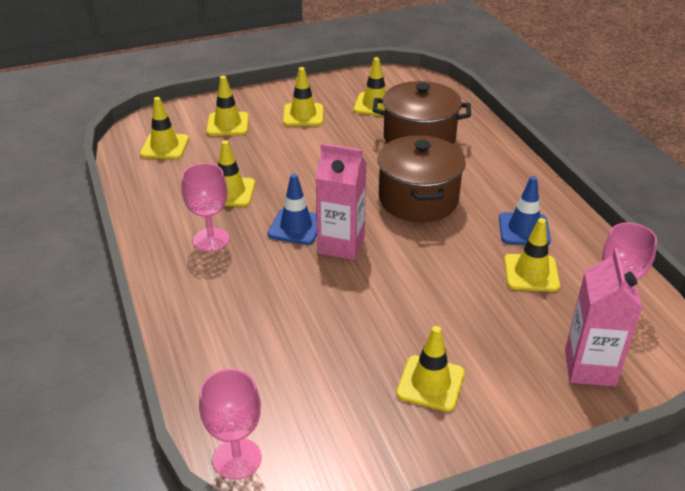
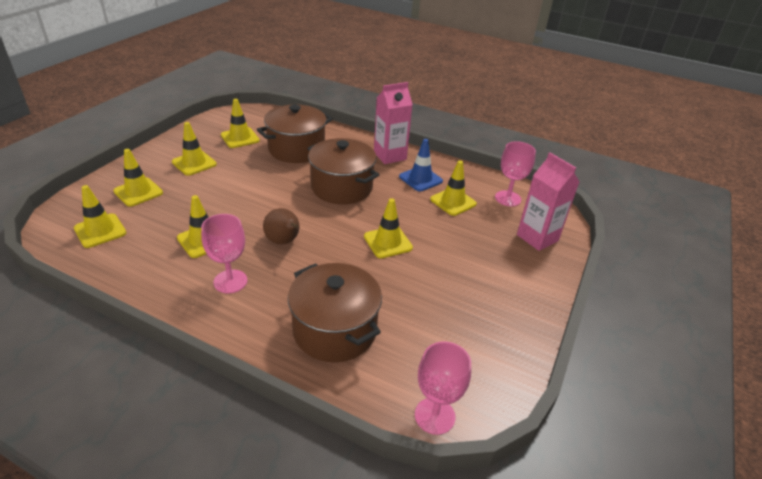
camera: 45 degrees left, 0 degrees up
blue traffic cone [268,174,317,245] -> brown pear [263,208,299,245]
pink carton [315,143,366,260] -> pink carton moved to [374,82,413,164]
yellow traffic cone [396,326,465,412] -> yellow traffic cone moved to [364,198,413,258]
none -> brown pot [288,263,382,362]

